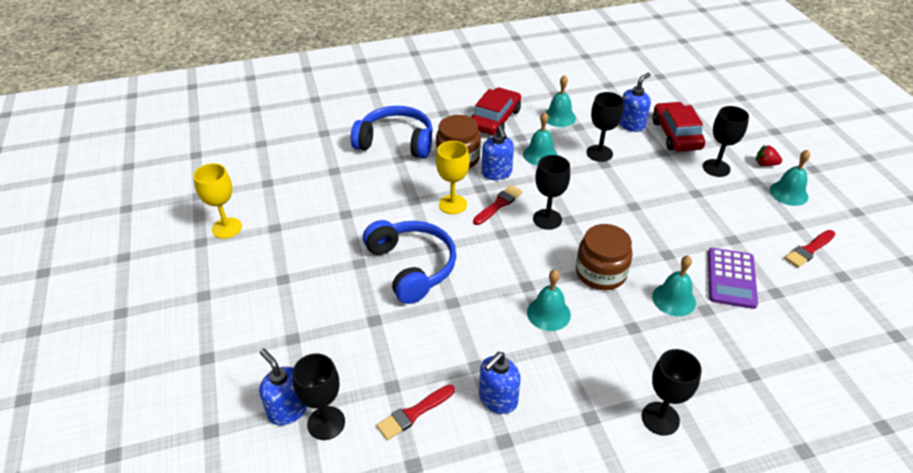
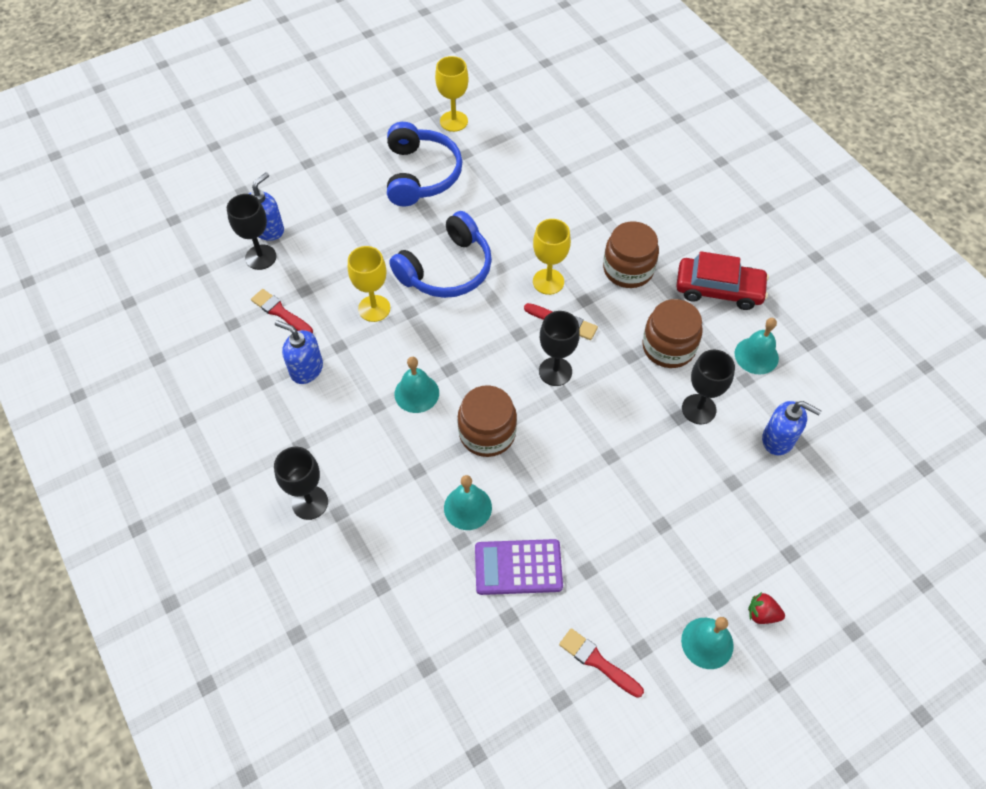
camera: 75 degrees right, 15 degrees up
blue headphones [351,106,433,158] -> blue headphones moved to [387,122,463,206]
blue soap dispenser [482,125,514,180] -> none
turquoise bell [523,112,558,166] -> brown jar [642,299,703,368]
red car [653,102,705,151] -> none
black goblet [703,106,749,177] -> none
red strawberry [756,146,782,166] -> red strawberry turned 75 degrees counterclockwise [748,592,785,624]
none -> yellow goblet [348,246,390,322]

